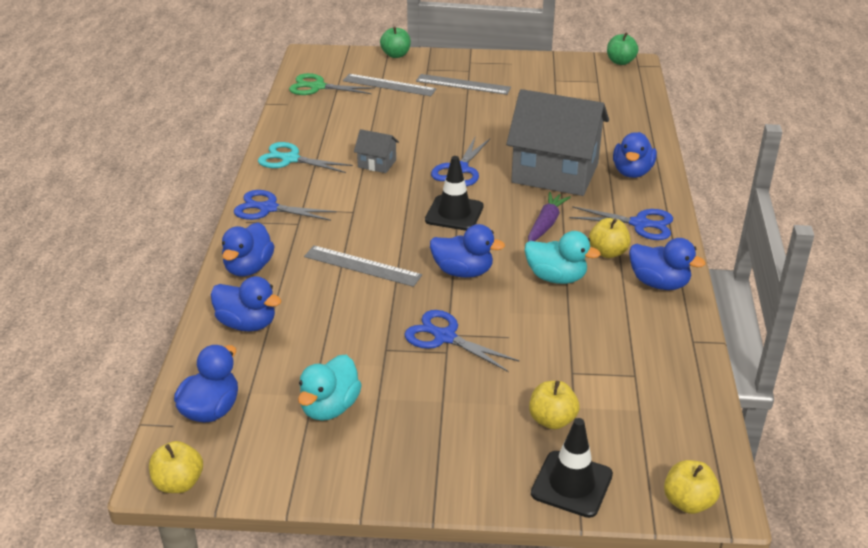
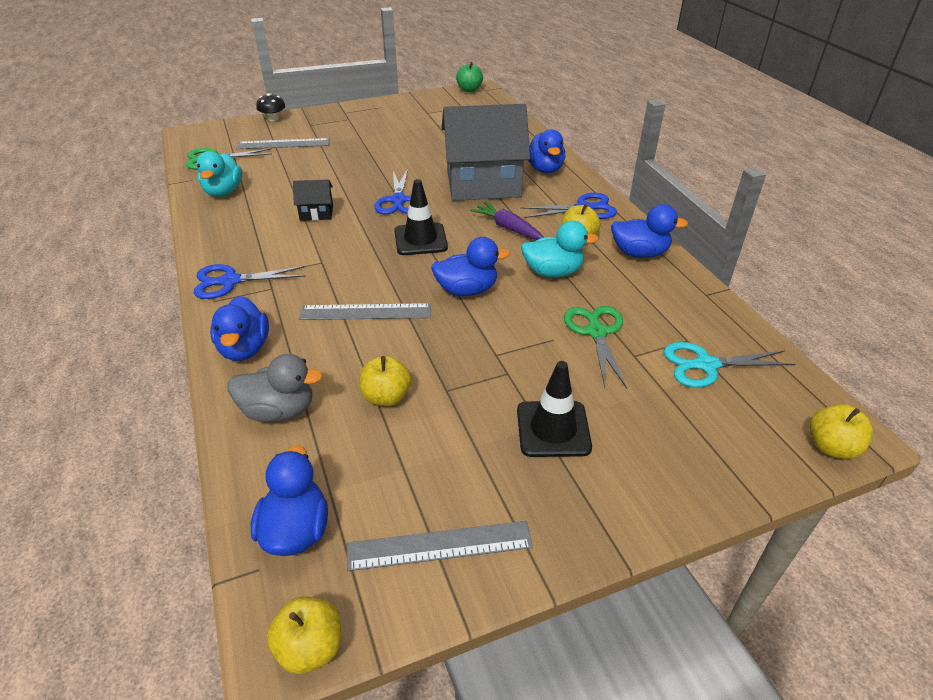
camera: 25 degrees left, 5 degrees up
blue duck [211,276,282,332] -> grey duck [227,354,323,422]
turquoise scissors [258,142,353,173] -> turquoise scissors moved to [663,342,795,388]
turquoise duck [298,355,362,421] -> turquoise duck moved to [196,151,242,197]
grey house [354,129,399,173] -> black house [293,180,333,221]
green apple [380,26,411,58] -> black mushroom [256,93,285,121]
blue scissors [404,310,519,372] -> none
grey ruler [416,74,511,95] -> grey ruler moved to [347,521,533,571]
purple carrot [528,192,571,242] -> purple carrot turned 45 degrees counterclockwise [470,202,544,240]
yellow apple [529,381,580,430] -> yellow apple moved to [359,356,411,406]
black traffic cone [531,418,613,518] -> black traffic cone moved to [517,361,592,457]
none -> green scissors [564,306,627,389]

